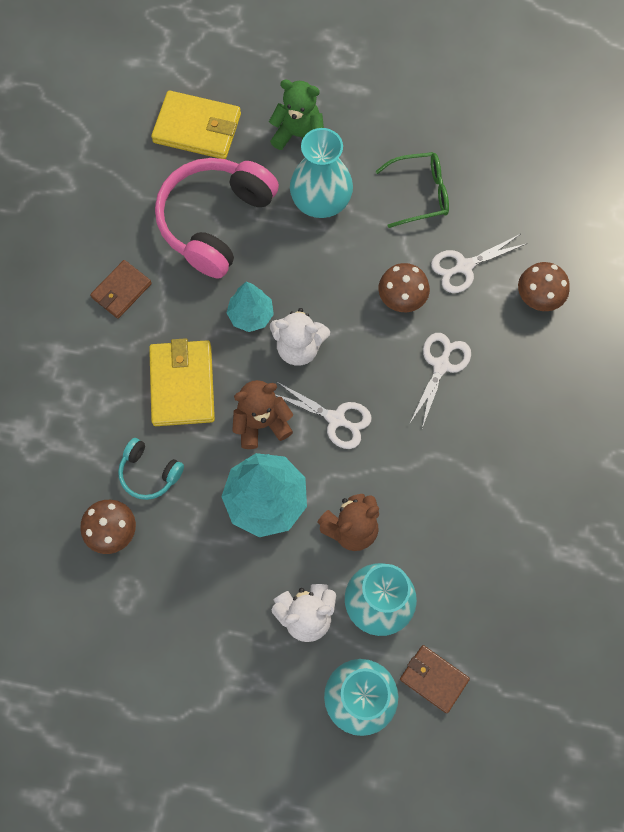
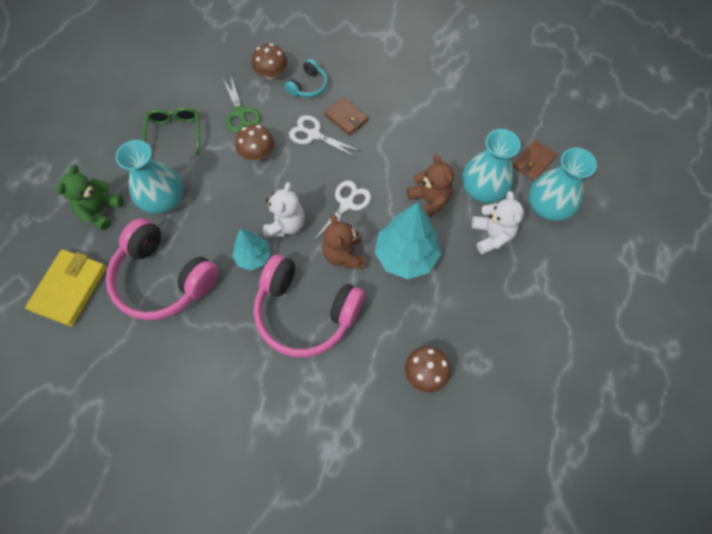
camera: 85 degrees left, 5 degrees down
brown wallet [90,260,152,319] -> brown wallet moved to [324,97,368,136]
turquoise headphones [118,438,184,500] -> turquoise headphones moved to [285,59,328,98]
yellow wallet [149,338,215,426] -> pink headphones [254,254,365,357]
white scissors [431,234,526,293] -> green scissors [222,76,260,132]

